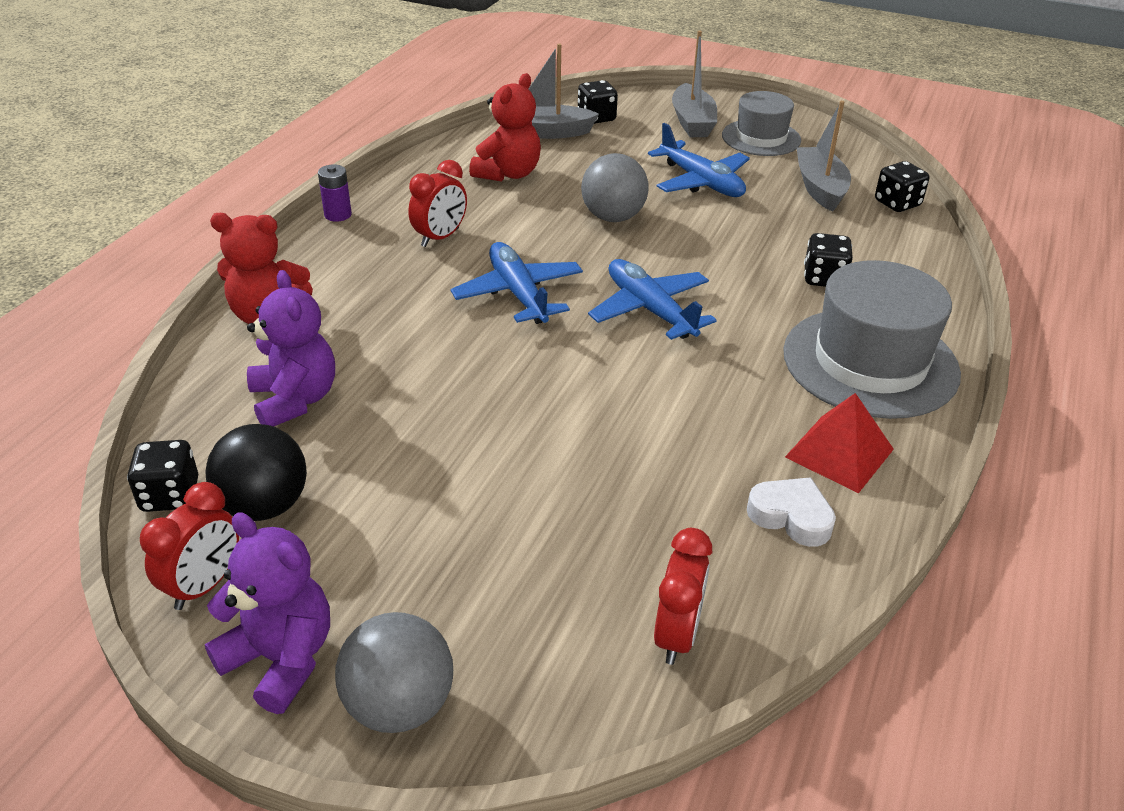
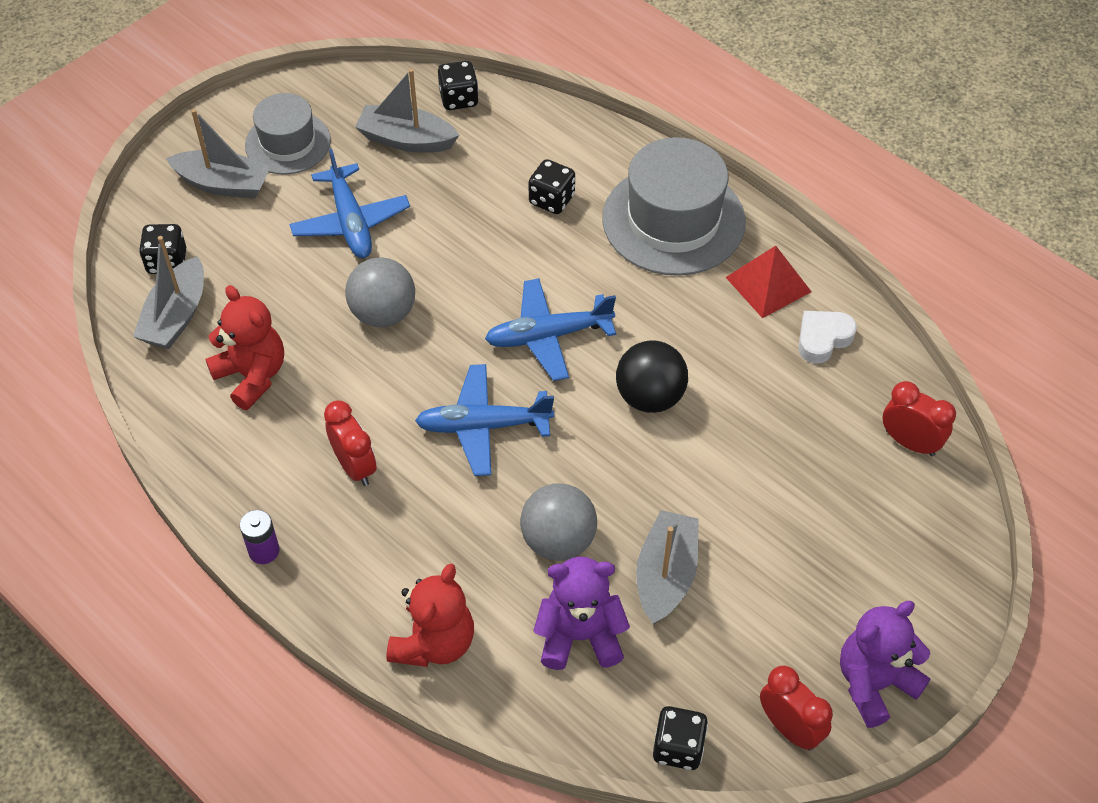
camera: 70 degrees left, 15 degrees up
black ball [205,424,307,521] -> black ball moved to [616,340,688,413]
grey ball [335,612,453,733] -> grey ball moved to [520,483,597,561]
blue plane [648,123,750,197] -> blue plane turned 90 degrees clockwise [289,148,410,258]
none -> grey boat [636,510,699,624]

